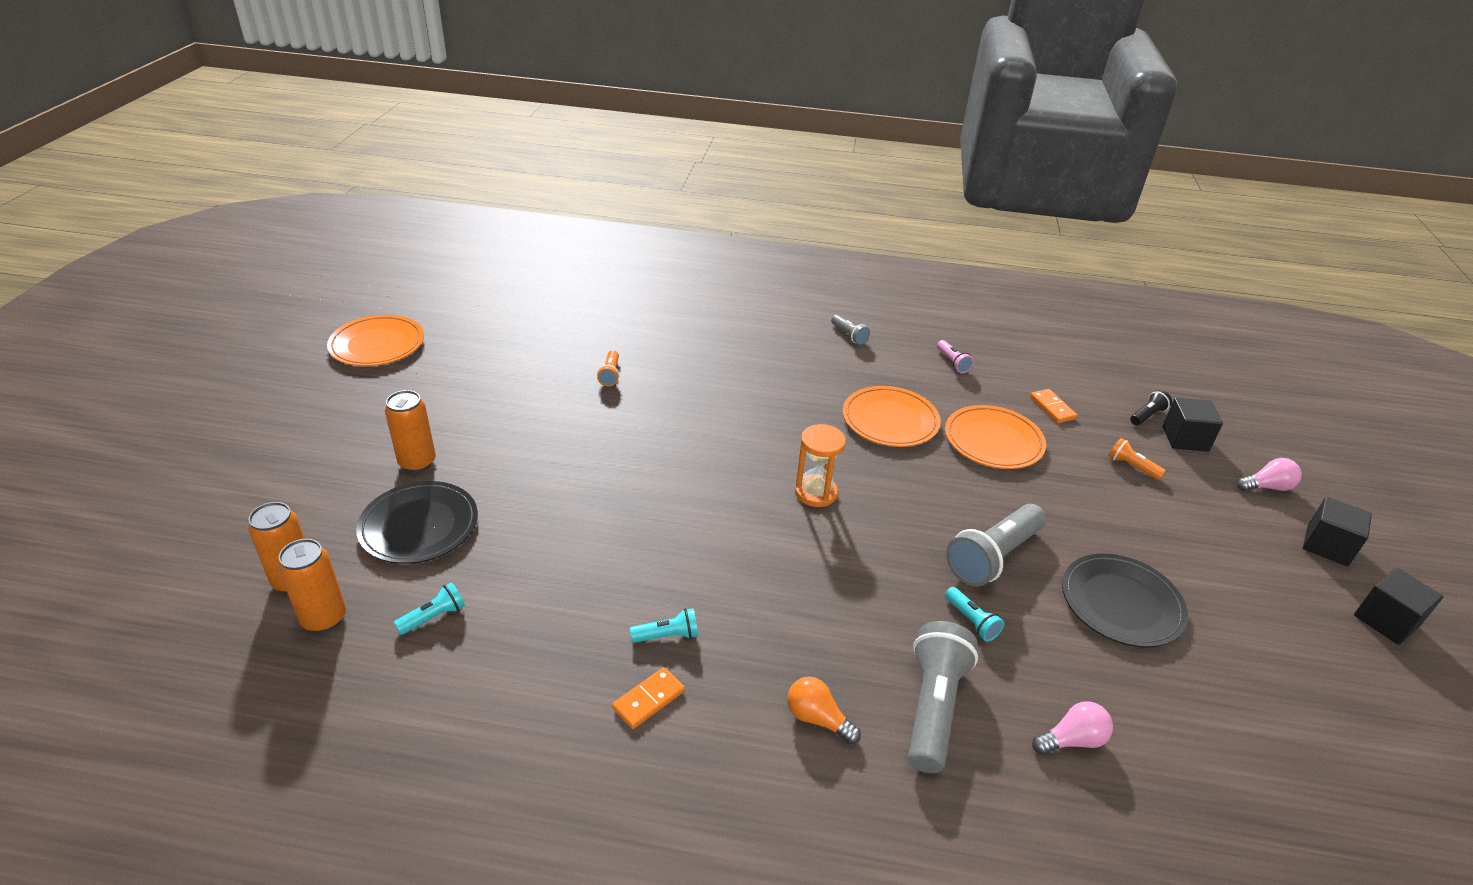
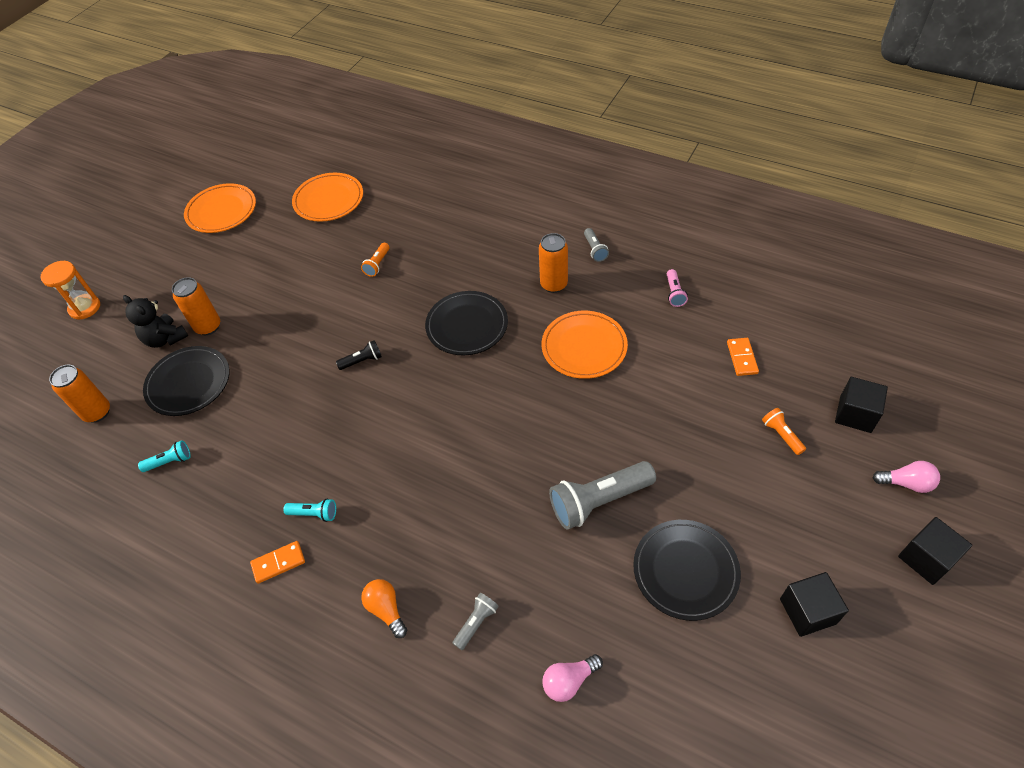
camera: 25 degrees right, 15 degrees up
orange can [278,539,346,633] -> orange can moved to [539,233,568,293]
orange hourglass [795,424,846,507] -> orange hourglass moved to [41,261,100,319]
grey flashlight [908,621,978,773] -> grey flashlight [453,593,499,650], size x0.49
orange plate [945,405,1046,469] -> orange plate moved to [292,173,363,222]
turquoise flashlight [945,587,1004,642] -> none
pink light bulb [1032,701,1113,755] -> pink light bulb turned 150 degrees clockwise [542,654,603,702]
black flashlight [1130,390,1172,425] -> black flashlight moved to [336,340,382,370]
black cube [1354,568,1443,645] -> black cube moved to [780,572,849,637]
none -> black teddy bear [123,295,188,348]
none -> black plate [425,291,508,355]

